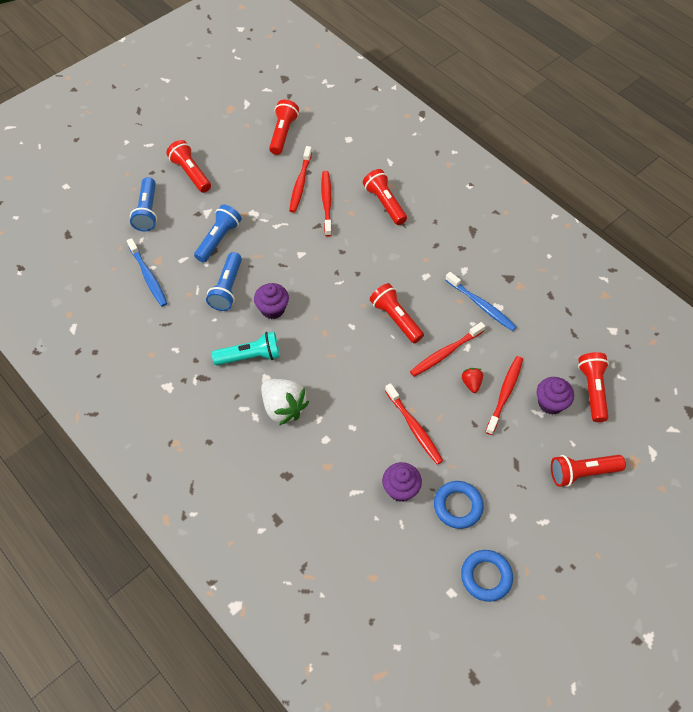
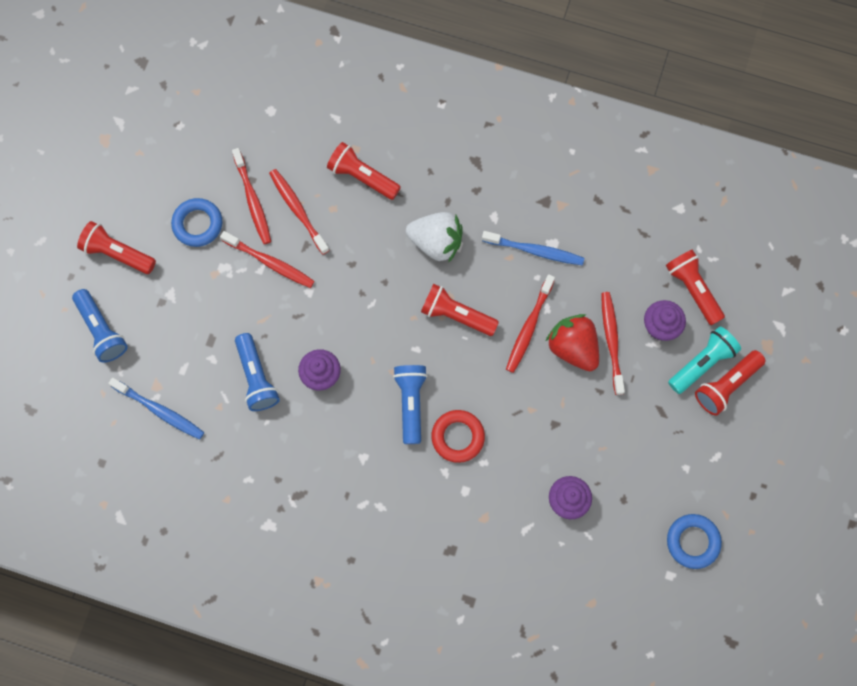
camera: 30 degrees left, 15 degrees up
blue flashlight [194,204,242,263] -> blue flashlight moved to [393,365,427,444]
turquoise flashlight [212,331,280,365] -> turquoise flashlight moved to [668,326,741,394]
white strawberry [261,379,309,426] -> white strawberry moved to [406,212,463,263]
red flashlight [269,100,299,155] -> none
red toothbrush [385,383,443,465] -> red toothbrush moved to [220,231,315,288]
blue ring [434,481,484,529] -> blue ring moved to [171,198,222,247]
red strawberry [462,368,483,393] -> red strawberry [546,314,599,371], size x2.03
none -> red ring [431,410,485,463]

